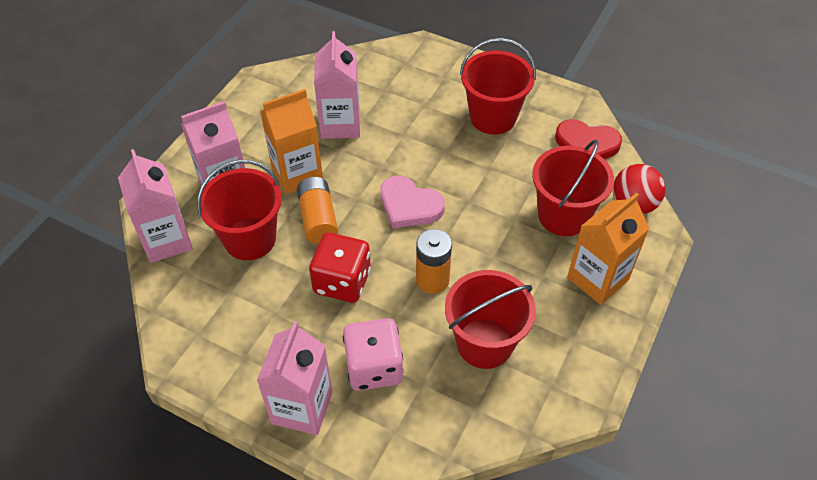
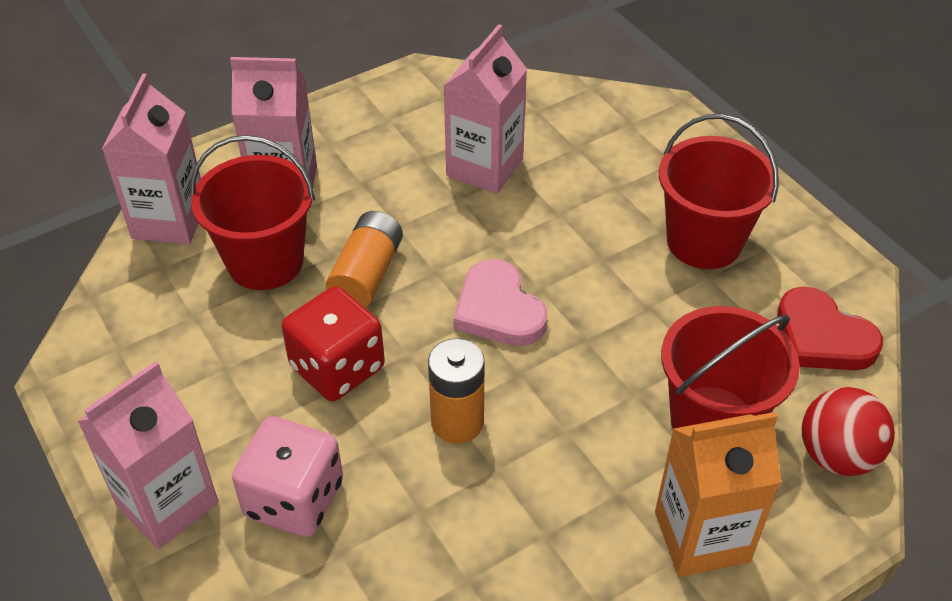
camera: 30 degrees right, 5 degrees down
orange carton [260,89,323,194] -> none
red bucket [445,270,536,369] -> none

